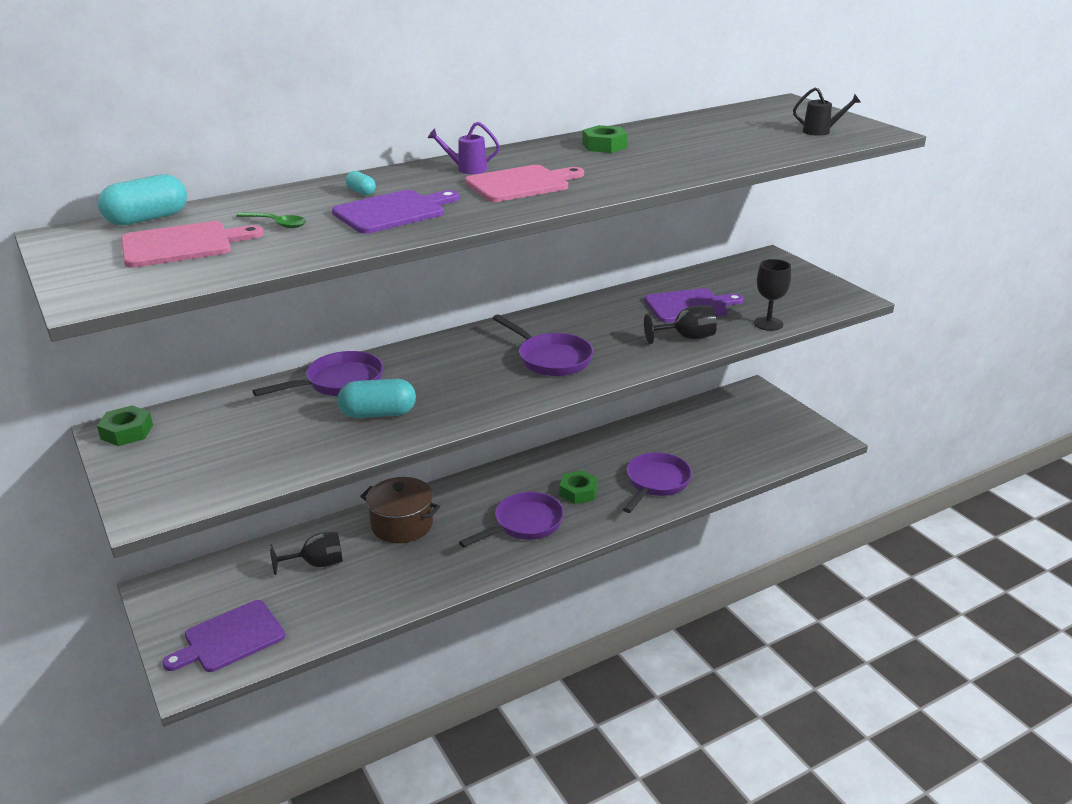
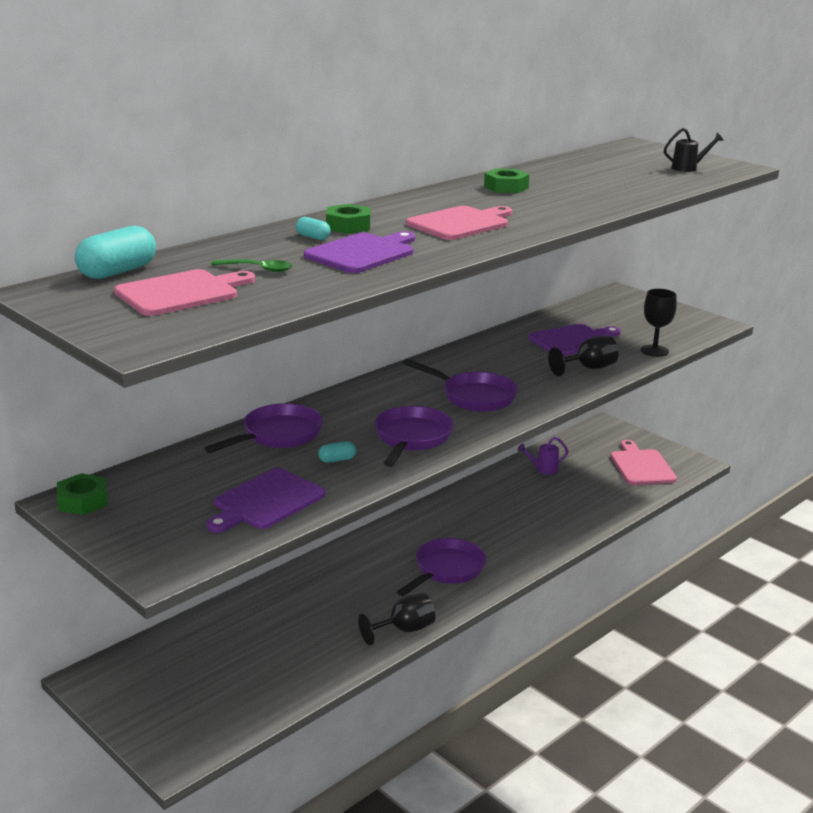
camera: 15 degrees left, 5 degrees down
purple cutting board [162,600,285,672] -> purple cutting board moved to [206,468,325,533]
black goblet [270,531,343,575] -> black goblet moved to [358,593,435,645]
turquoise capsule [338,379,416,418] -> turquoise capsule [318,441,357,463], size x0.50
brown pot [360,477,440,543] -> none
purple watering can [428,122,500,174] -> purple watering can moved to [518,437,569,475]
green nut [559,470,598,504] -> green nut moved to [326,204,370,234]
purple pan [623,452,692,513] -> purple pan moved to [375,406,454,467]
none -> pink cutting board [610,440,677,485]

